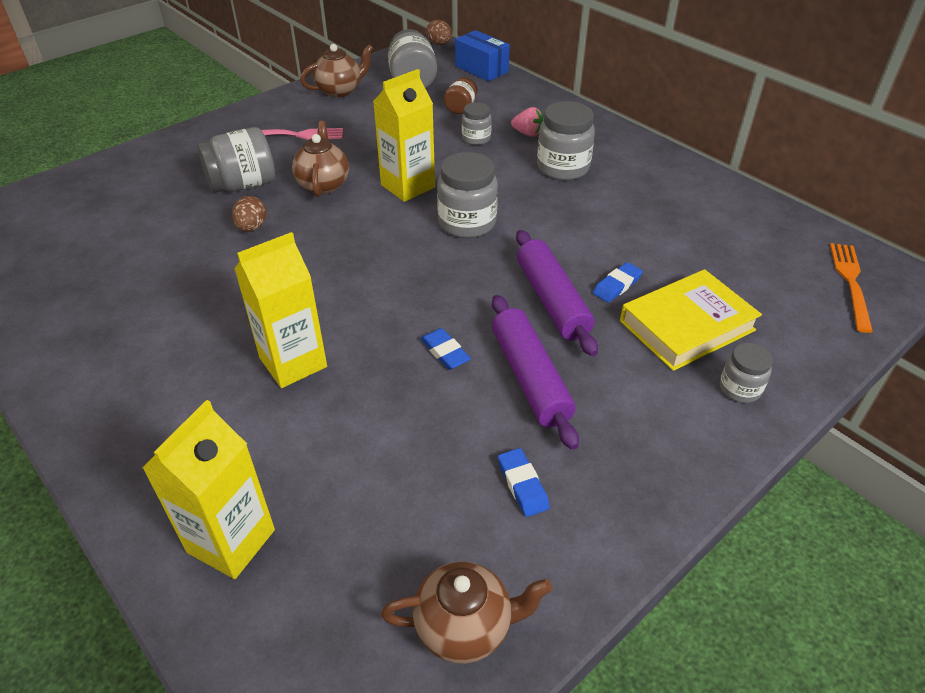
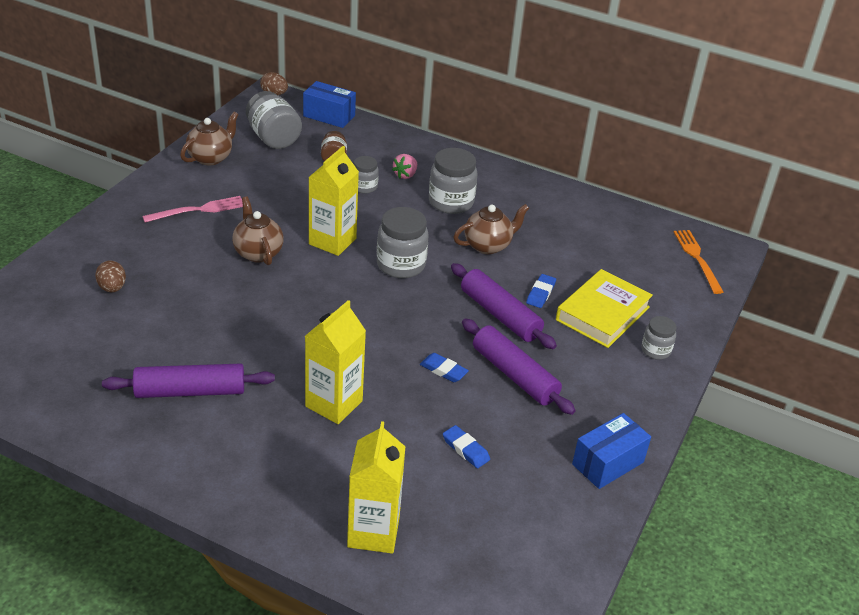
camera: 25 degrees left, 5 degrees down
grey jar [197,127,275,193] -> none
brown egg [232,196,266,232] -> brown egg moved to [95,261,126,292]
brown teapot [381,561,552,664] -> brown teapot moved to [454,204,529,254]
blue eraser [498,448,550,517] -> blue eraser moved to [443,425,490,468]
pink strawberry [511,107,543,137] -> pink strawberry turned 120 degrees clockwise [392,154,417,179]
none -> purple rolling pin [102,363,275,398]
none -> blue box [572,413,651,489]

